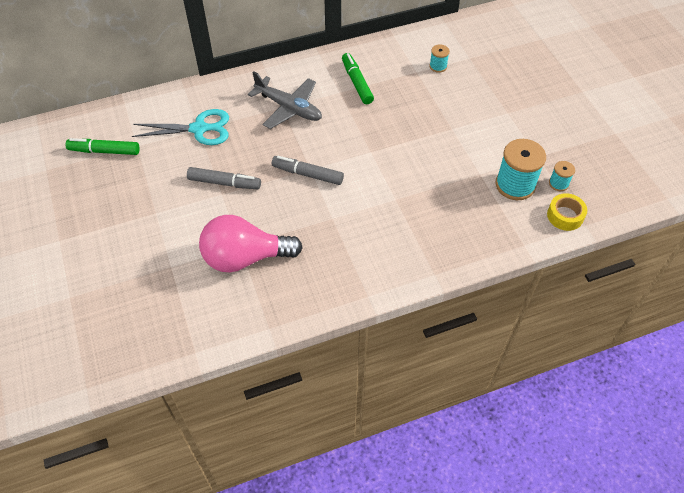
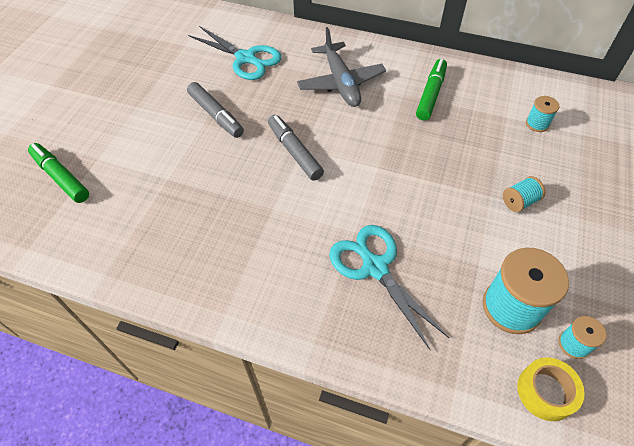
camera: 40 degrees right, 0 degrees up
green marker [66,138,140,155] -> green marker moved to [28,143,89,203]
pink light bulb [199,215,303,273] -> none
none -> turquoise scissors [329,225,449,351]
none -> turquoise spool [503,176,545,212]

